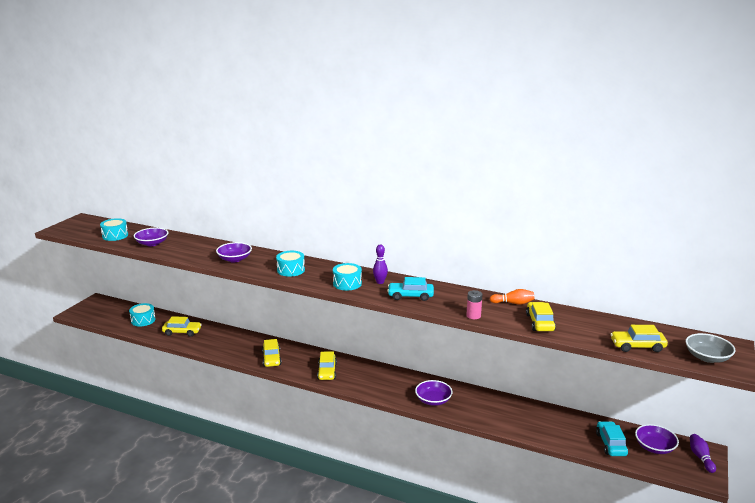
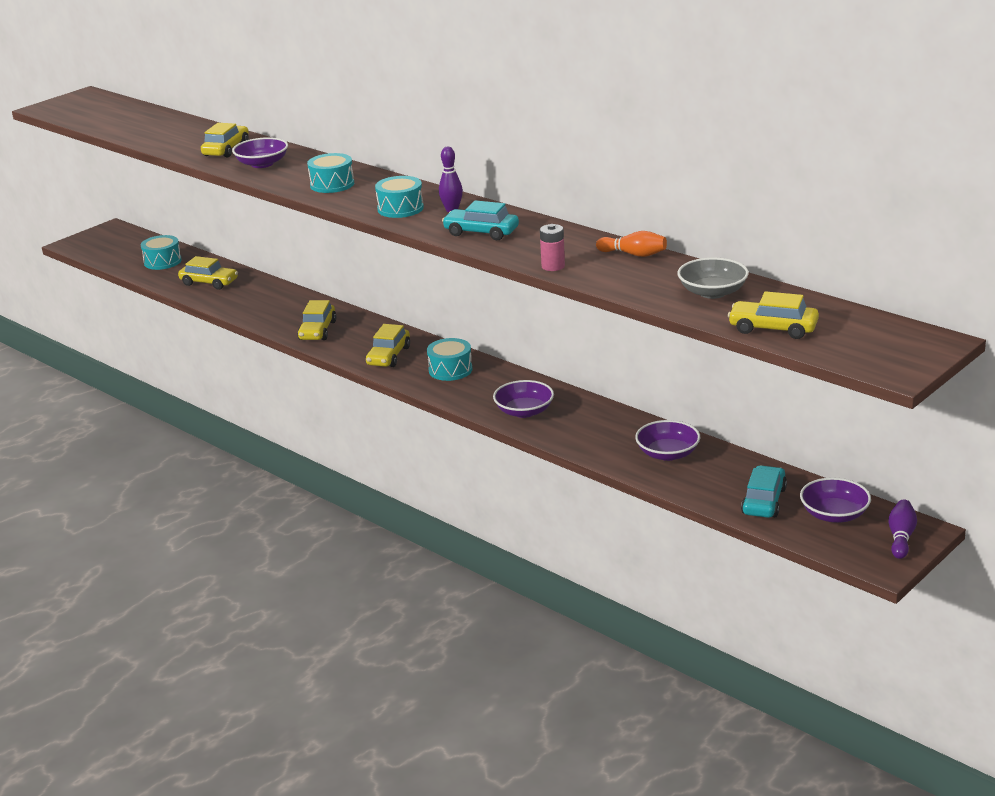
camera: 20 degrees right, 5 degrees up
turquoise drum [100,218,128,241] -> turquoise drum moved to [427,338,473,381]
purple bowl [134,228,168,246] -> purple bowl moved to [635,420,700,461]
yellow car [526,302,556,331] -> yellow car moved to [201,123,249,157]
grey bowl [686,333,736,363] -> grey bowl moved to [677,258,749,299]

